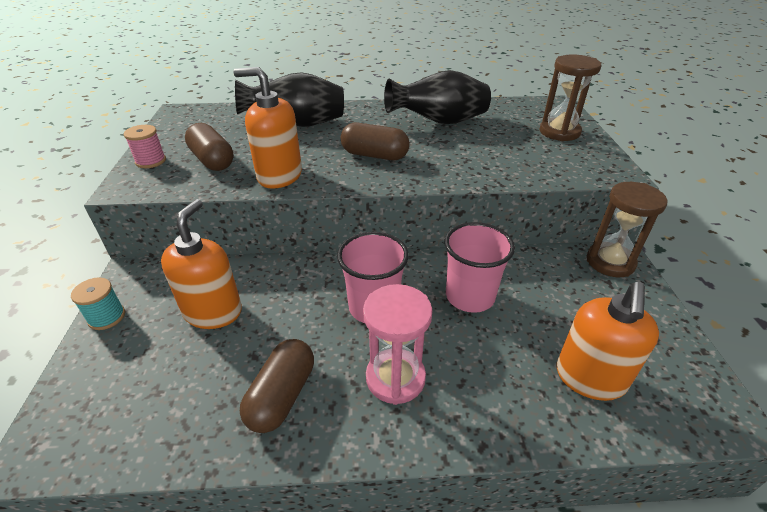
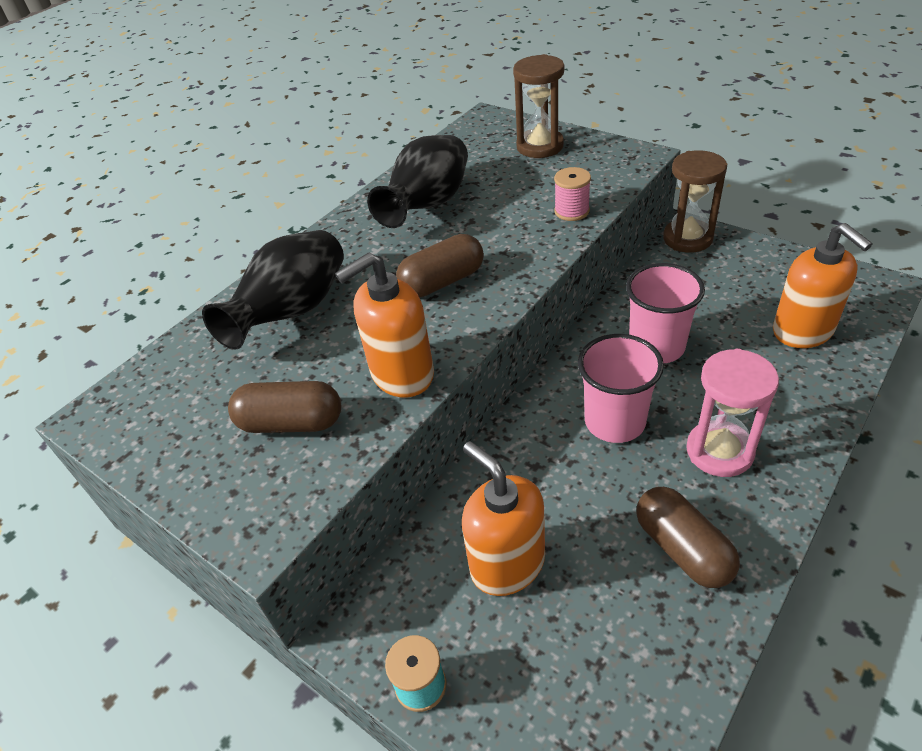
camera: 45 degrees left, 5 degrees up
pink spool [124,125,166,168] -> pink spool moved to [554,167,591,221]

